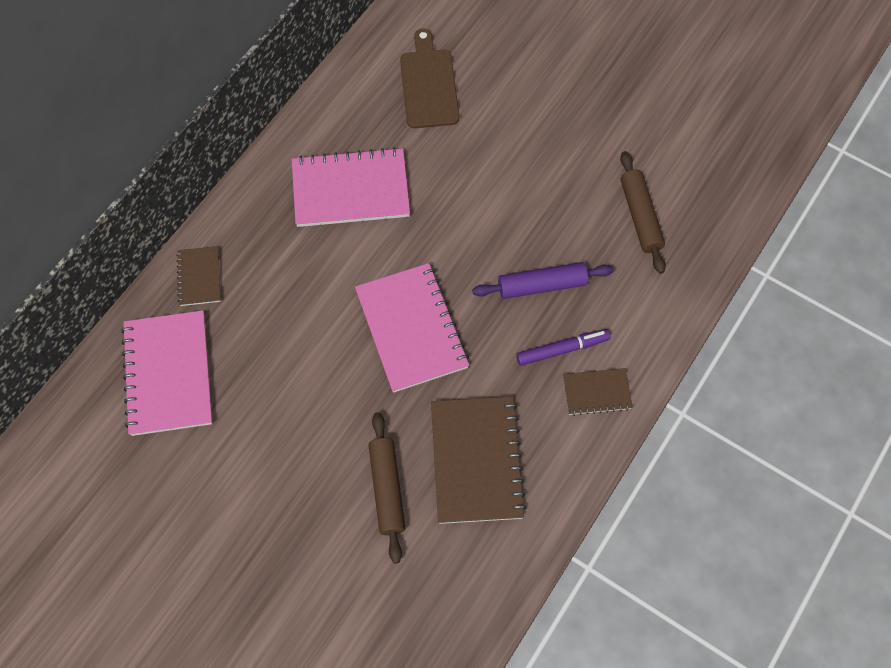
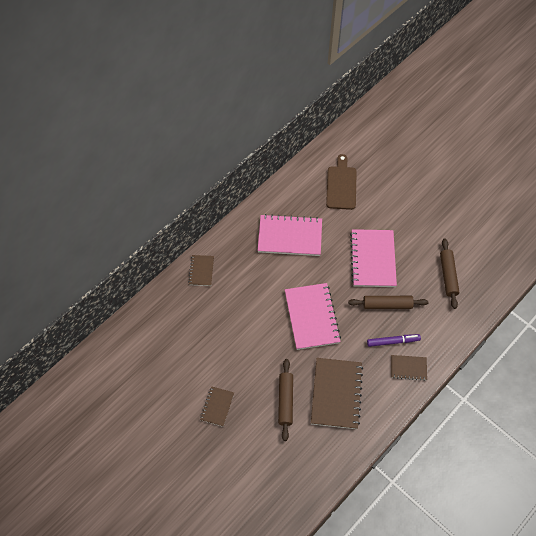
camera: 10 degrees right, 5 degrees down
pink notebook [121,310,213,436] -> pink notebook moved to [350,229,397,287]
purple rolling pin [472,262,614,299] -> brown rolling pin [348,296,428,309]
none -> brown notebook [200,386,234,427]

